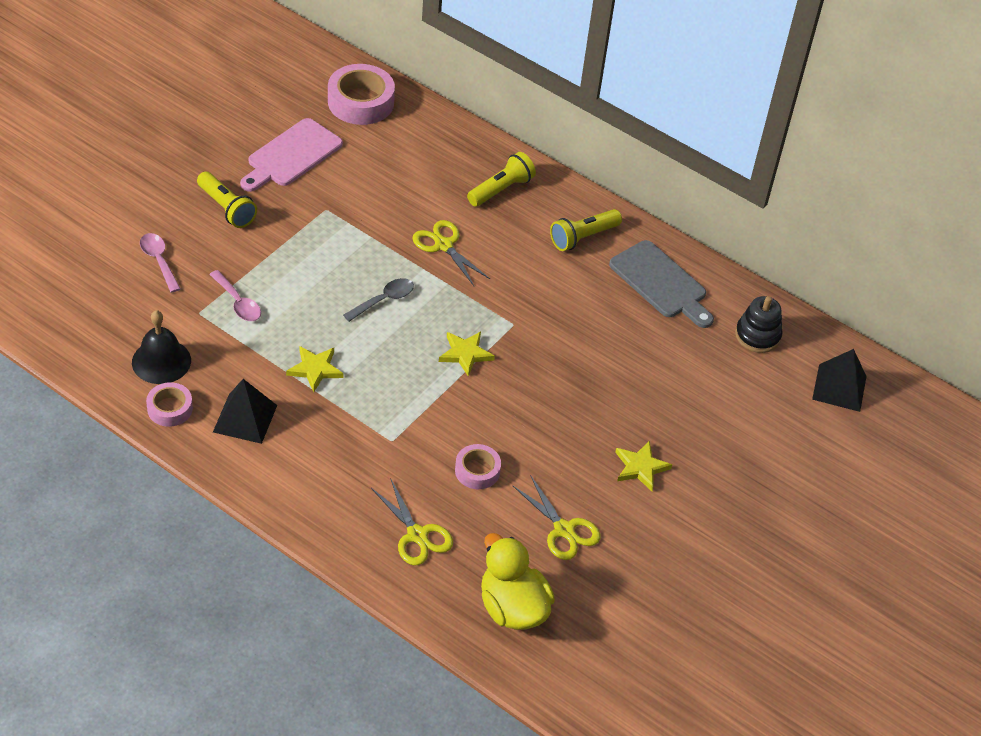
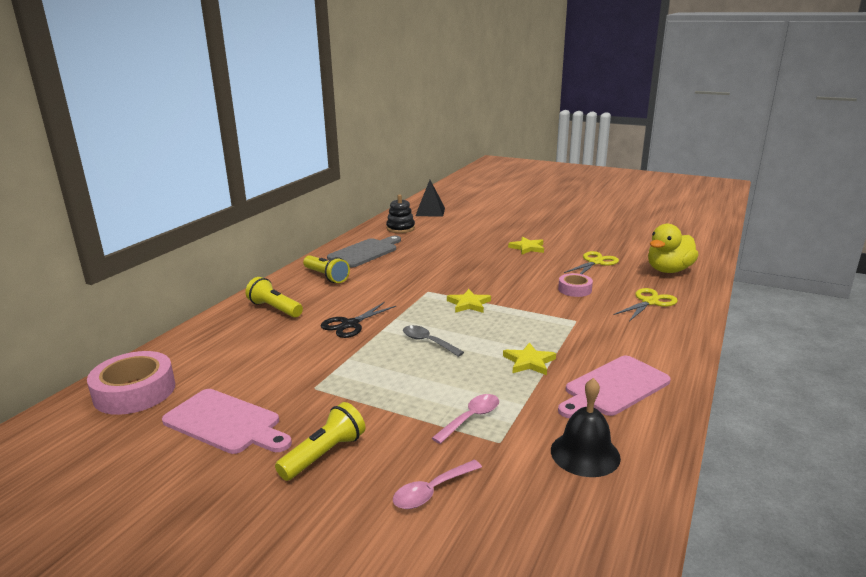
camera: 95 degrees left, 25 degrees down
pink tape [146,382,193,427] -> none
black pyramid [213,379,277,444] -> pink cutting board [558,356,671,418]
yellow scissors [413,220,490,286] -> black scissors [321,302,396,338]

